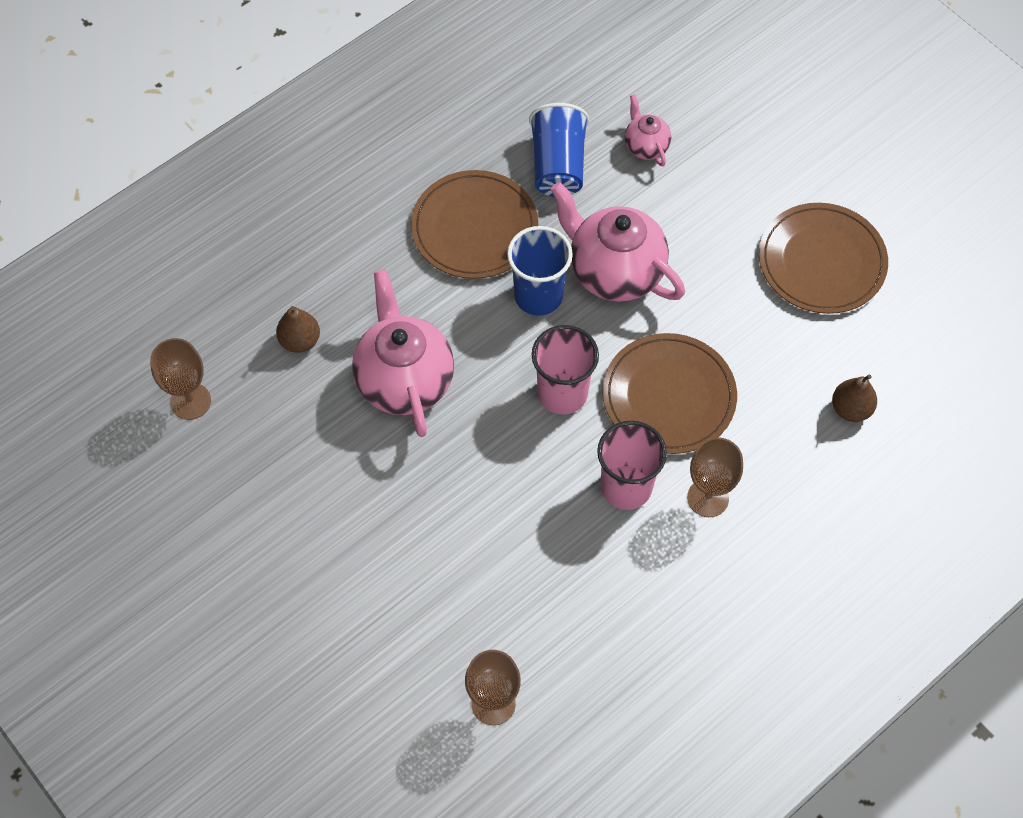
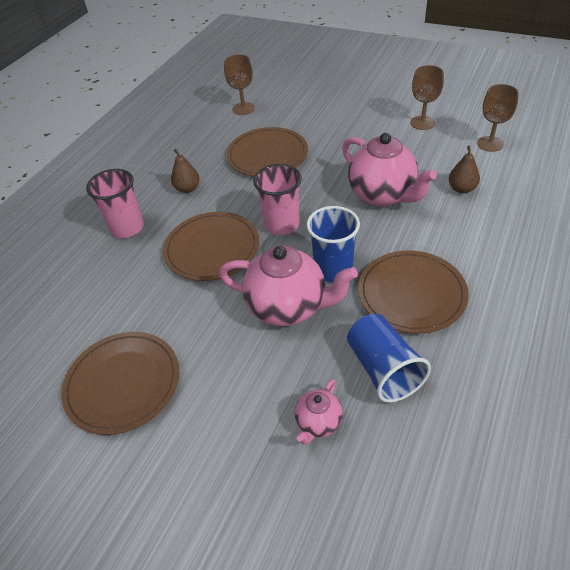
camera: 160 degrees right, 15 degrees down
pink cup [597,421,667,510] -> pink cup moved to [86,169,144,238]
pink teapot [625,94,671,167] -> pink teapot turned 75 degrees clockwise [295,379,343,445]
brown goblet [687,437,743,517] -> brown goblet moved to [410,65,444,130]
brown pear [832,374,877,422] -> brown pear moved to [171,149,199,193]
none -> brown plate [226,127,308,176]

